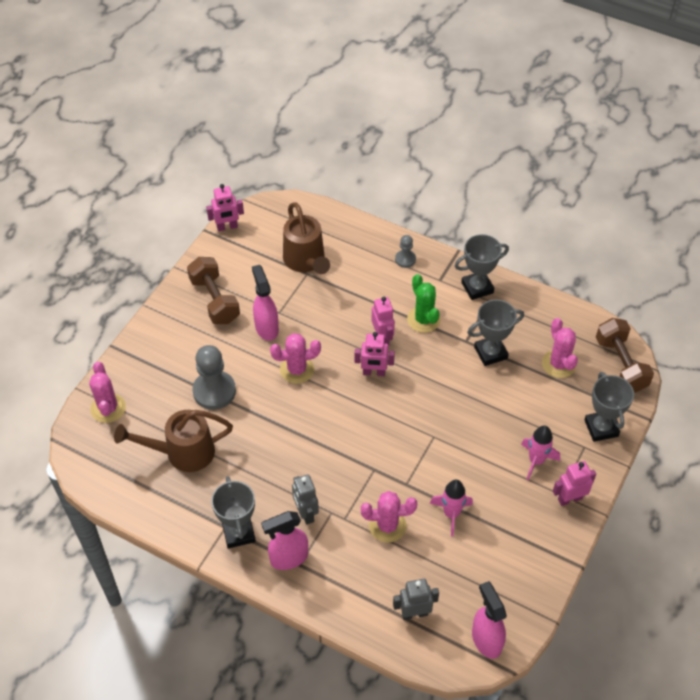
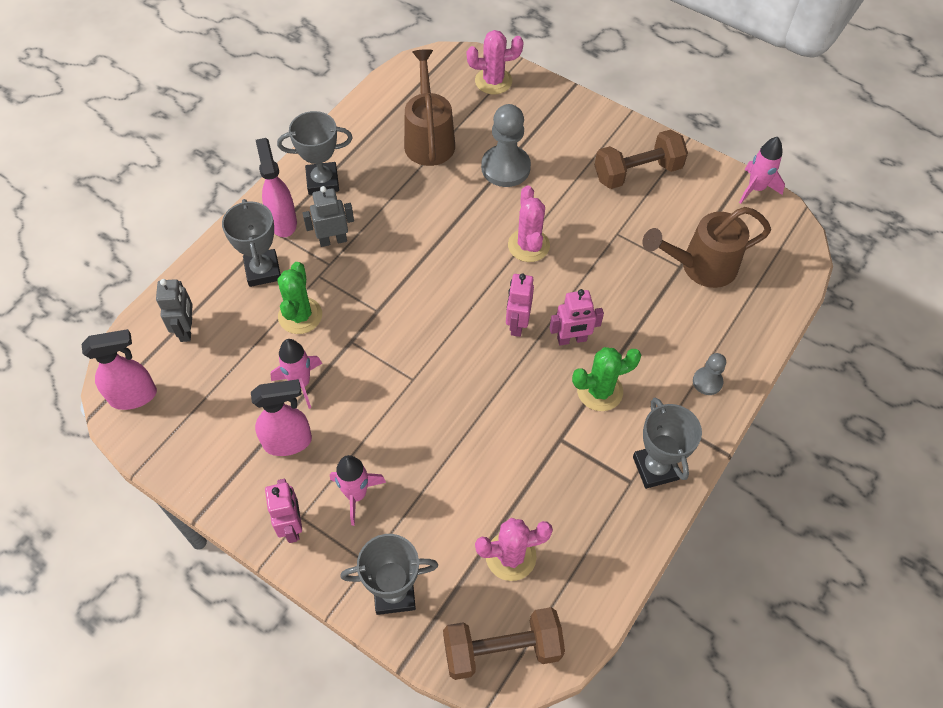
camera: 95 degrees right, 5 degrees up
pink robot [206,184,244,231] -> pink rocket [739,137,785,204]
pink spray bottle [252,265,279,341] -> pink spray bottle moved to [251,379,312,456]
pink cactus [361,491,417,543] -> green cactus [277,262,322,334]
grey trophy [467,300,524,366] -> grey trophy moved to [222,199,281,287]

